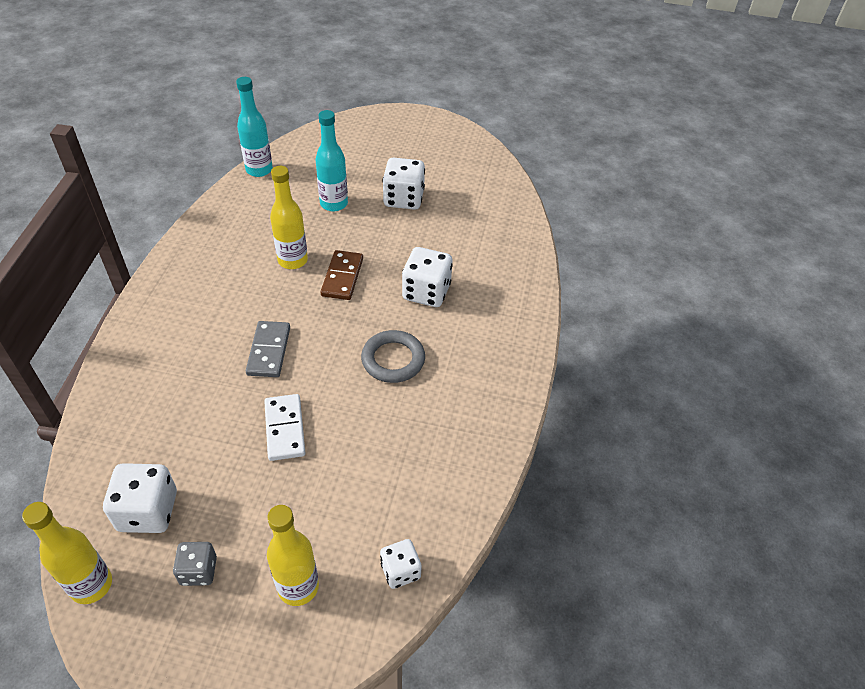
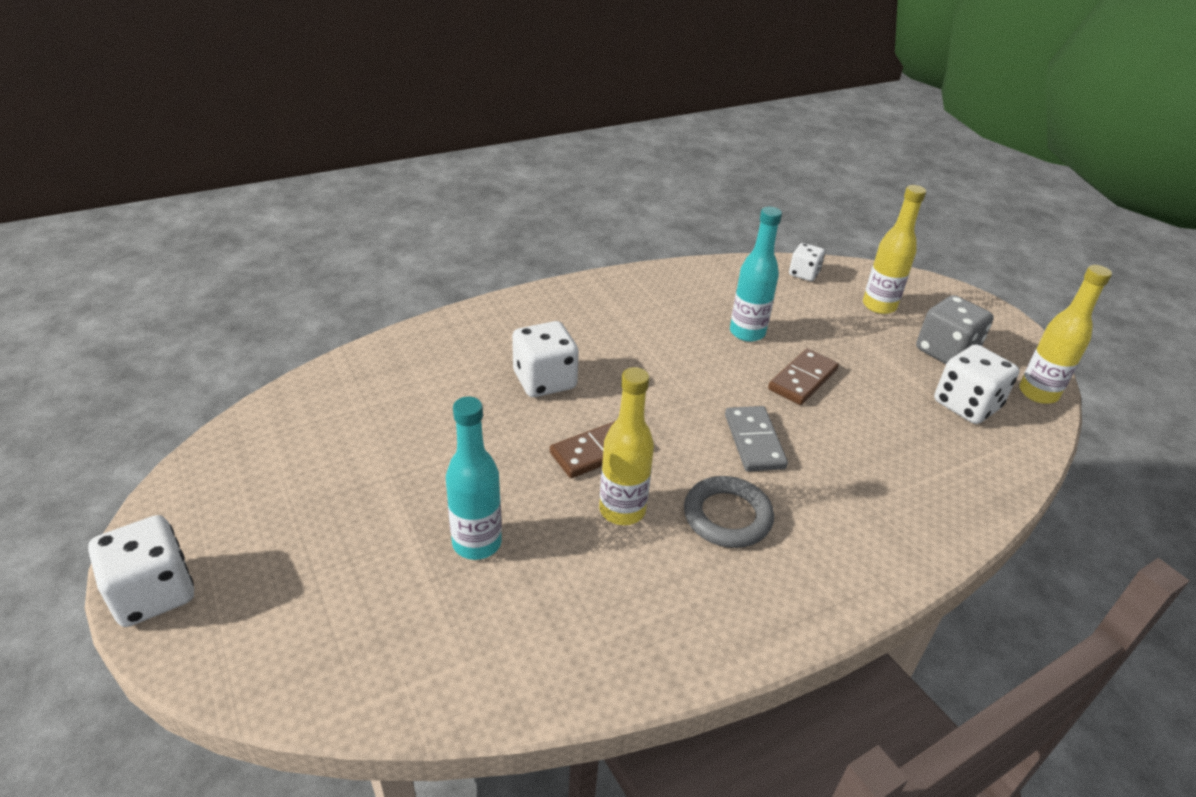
camera: 130 degrees left, 10 degrees down
grey dice [173,542,217,586] -> grey dice [916,295,994,364], size x1.64
turquoise bottle [236,77,273,177] -> turquoise bottle moved to [730,207,782,342]
grey domino [246,321,290,377] -> grey domino turned 60 degrees counterclockwise [725,406,788,472]
white domino [264,394,305,461] -> brown domino [768,349,839,405]
grey ring [361,330,425,383] -> grey ring moved to [684,476,774,548]
white dice [382,157,425,210] -> white dice moved to [88,515,194,627]

